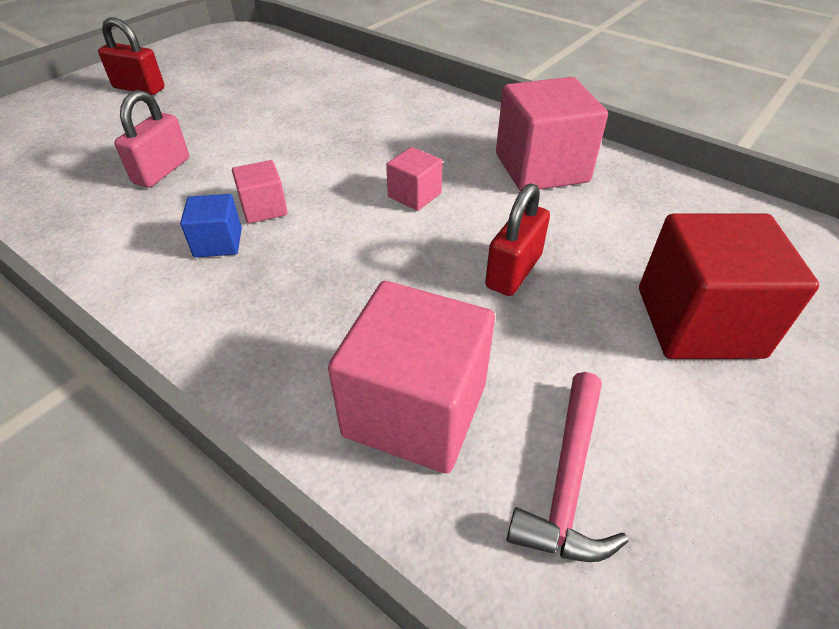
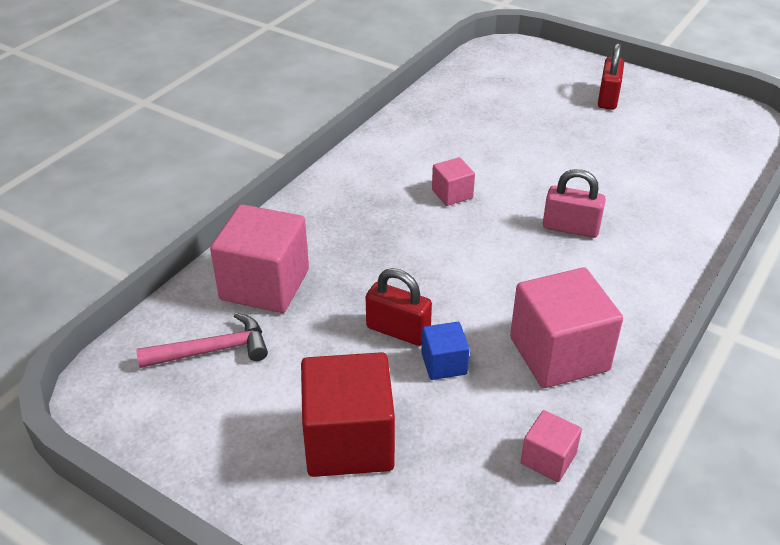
camera: 85 degrees right, 5 degrees down
pink padlock [114,90,189,187] -> pink padlock moved to [543,169,606,238]
blue cube [180,194,242,258] -> blue cube moved to [421,322,470,380]
pink cube [386,147,443,211] -> pink cube moved to [520,410,582,482]
pink hammer [507,372,628,562] -> pink hammer turned 150 degrees clockwise [136,313,268,368]

